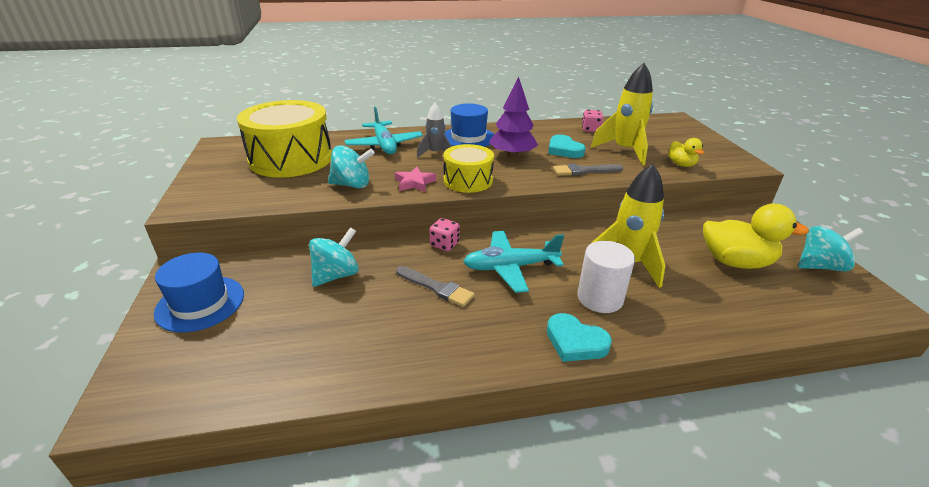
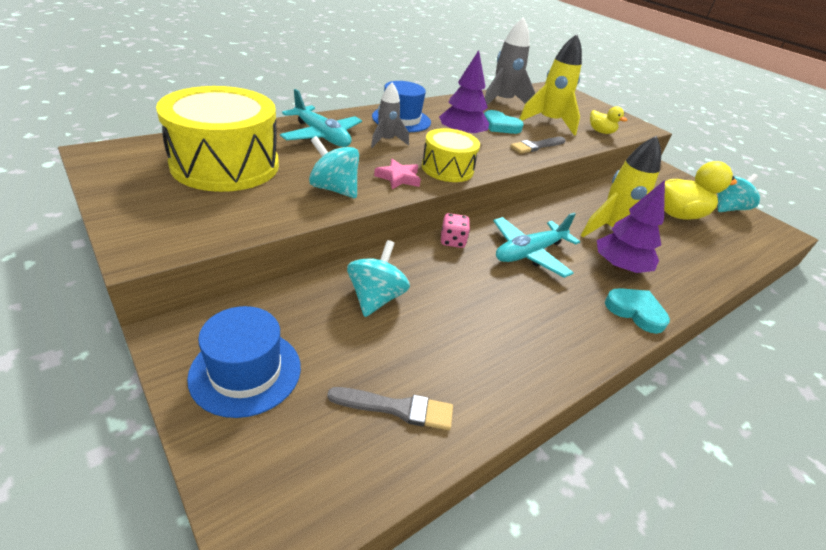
camera: 30 degrees left, 5 degrees up
turquoise spinning top [328,145,375,188] -> turquoise spinning top turned 120 degrees counterclockwise [309,136,359,198]
grey brush [396,266,475,307] -> grey brush moved to [327,387,453,430]
turquoise heart [547,313,612,362] -> turquoise heart turned 150 degrees counterclockwise [605,288,670,334]
white cylinder [577,241,635,313] -> purple tree [597,180,665,273]
pink dice [582,110,603,132] -> grey rocket [485,17,535,105]

